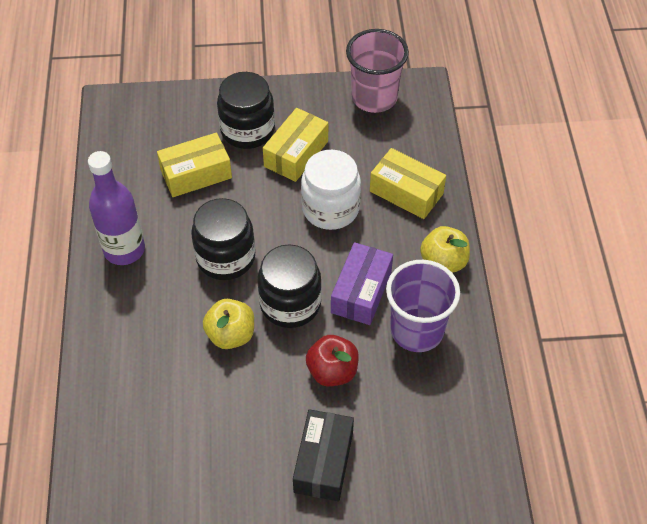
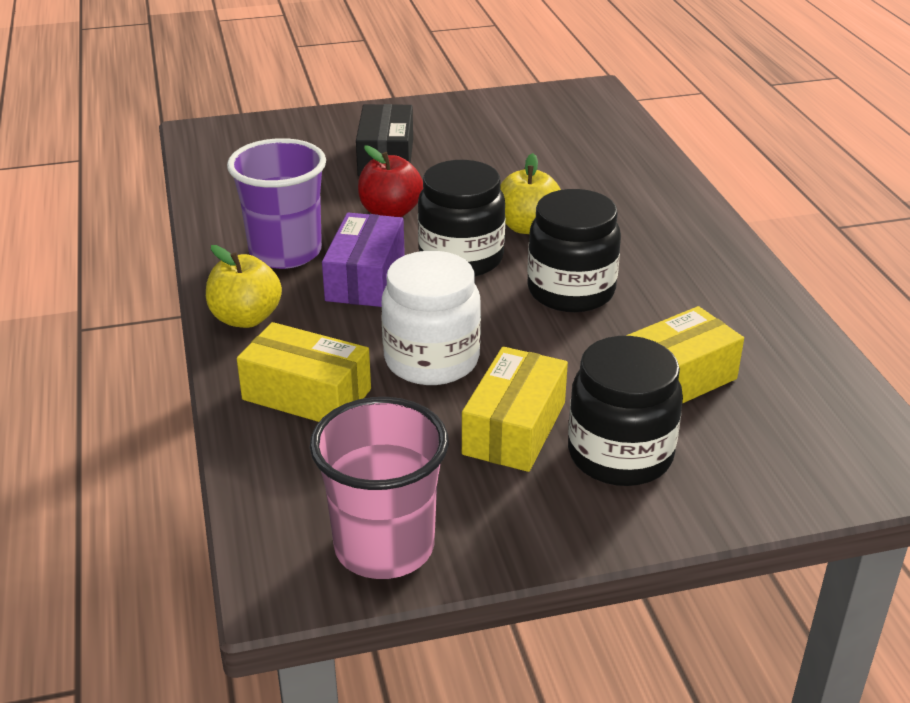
camera: 170 degrees right, 20 degrees down
purple bottle [88,151,145,265] -> none

